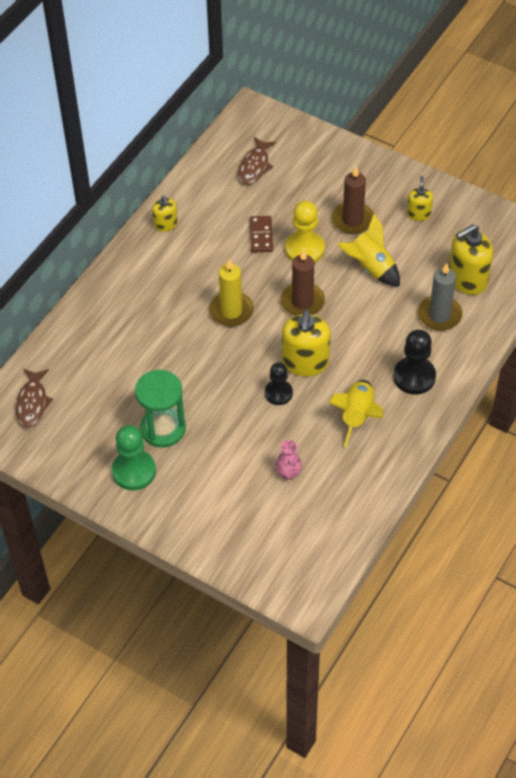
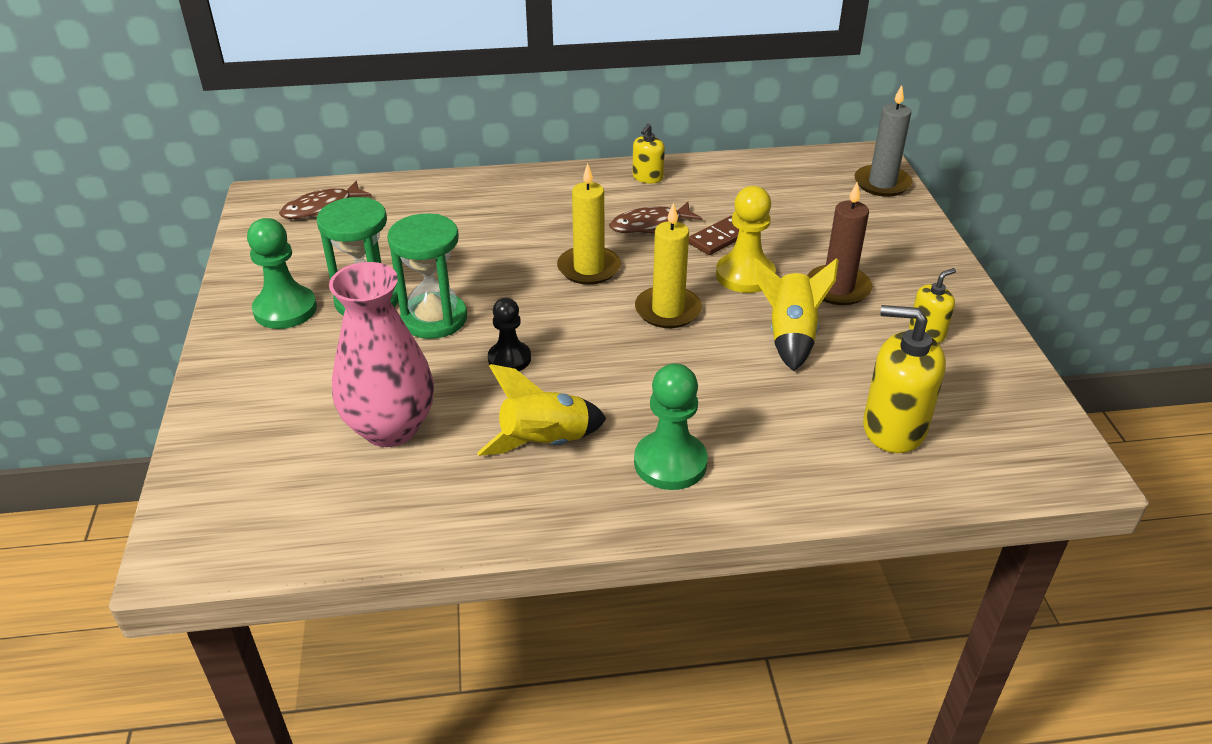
camera: 50 degrees right, 15 degrees down
brown fish [238,137,276,185] -> brown fish moved to [609,202,702,234]
pink vase [275,440,302,479] -> pink vase [329,262,434,447], size x2.30
brown candle [281,249,325,316] -> yellow candle [635,202,702,328]
yellow soap dispenser [282,310,330,376] -> none
black pawn [393,330,436,395] -> green pawn [634,363,708,490]
grey candle [418,263,463,331] -> grey candle moved to [855,85,912,197]
none -> green hourglass [387,214,467,339]

